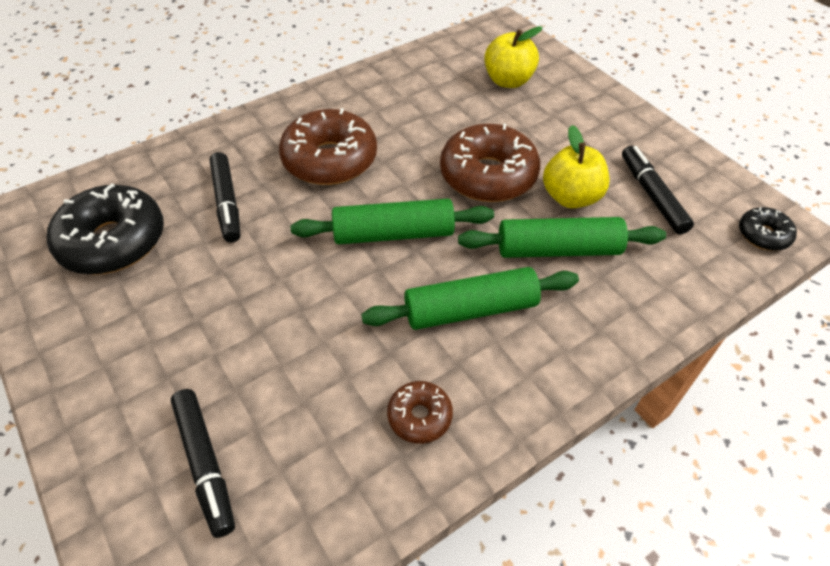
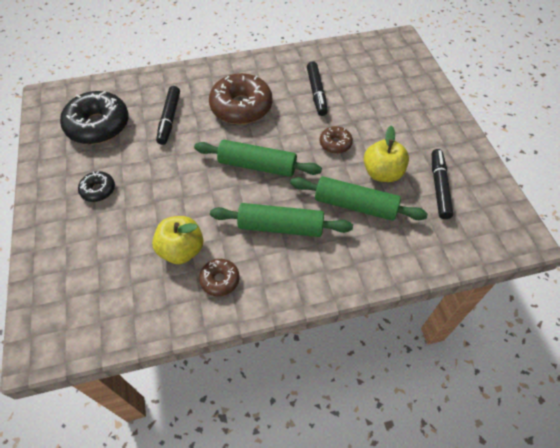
camera: 20 degrees right, 5 degrees up
black marker [171,389,235,538] -> black marker moved to [307,61,328,116]
brown donut [440,124,540,202] -> brown donut [320,126,353,154], size x0.50
yellow apple [484,26,543,88] -> yellow apple moved to [152,216,203,264]
black donut [739,207,797,251] -> black donut moved to [78,171,115,202]

